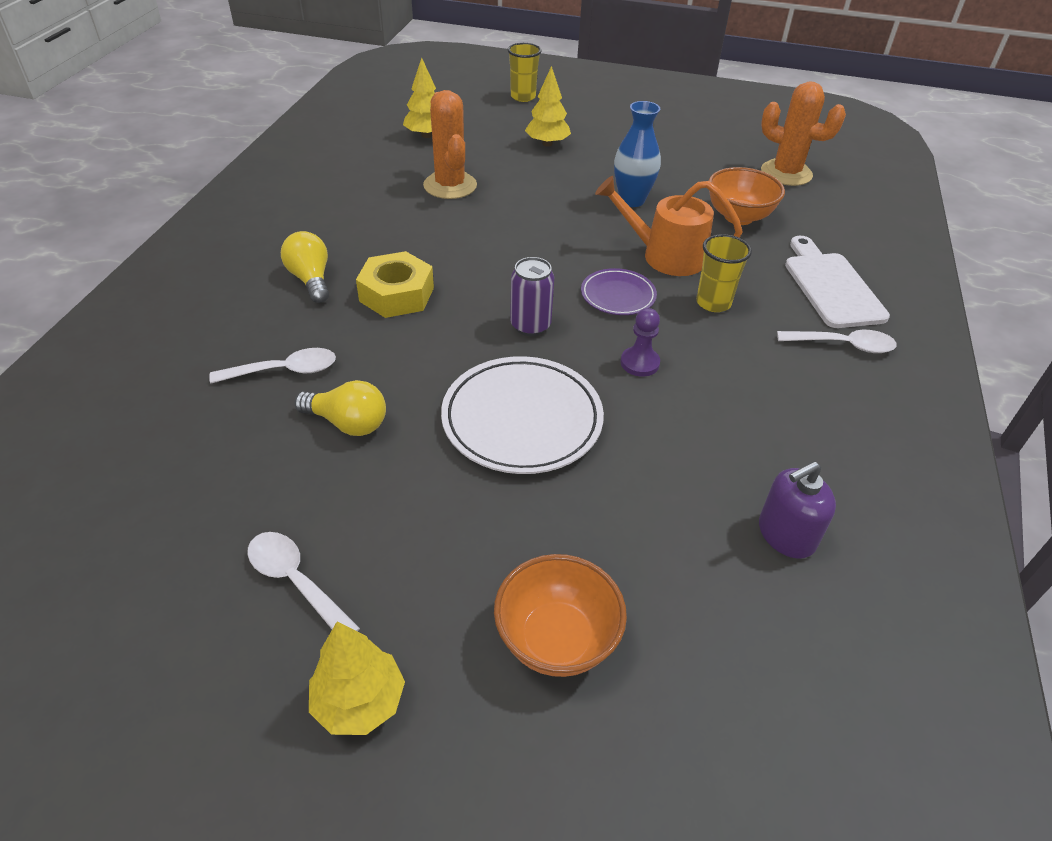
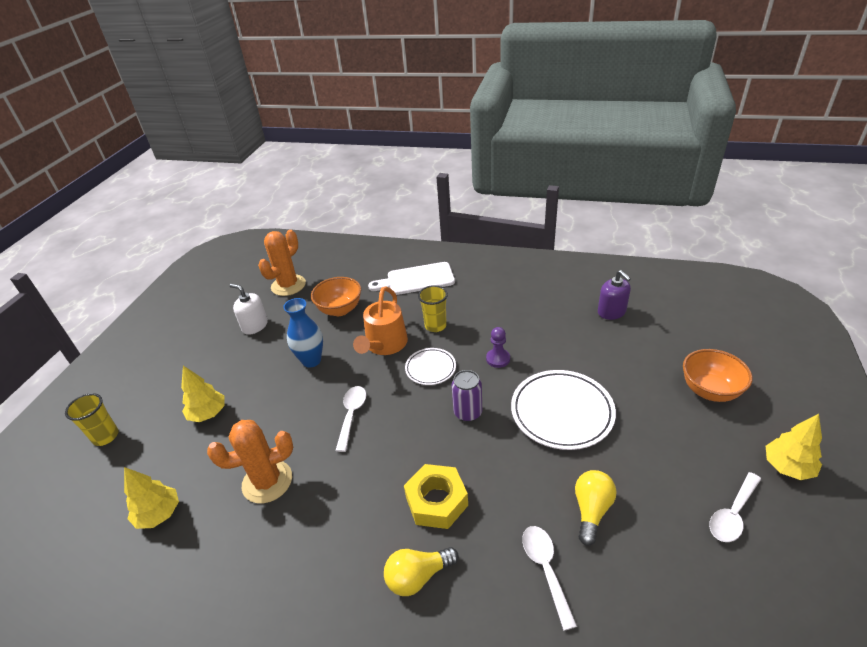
camera: 85 degrees left, 5 degrees down
purple plate [581,268,657,315] -> white plate [405,348,456,385]
white spoon [777,330,897,353] -> white spoon moved to [336,386,366,452]
none -> white soap dispenser [230,284,268,335]

